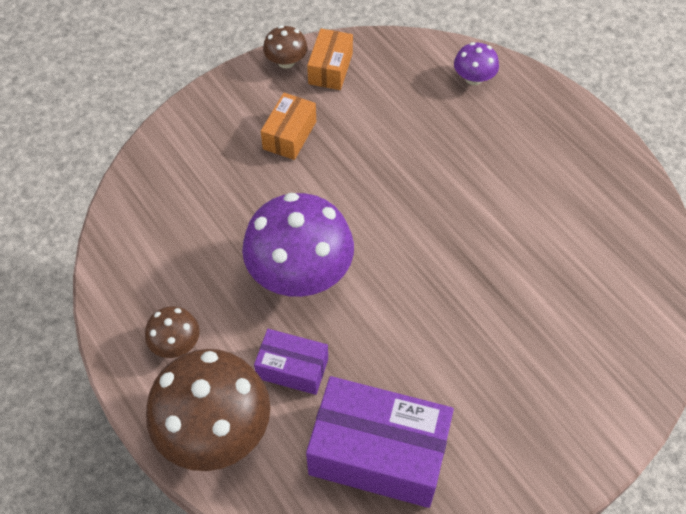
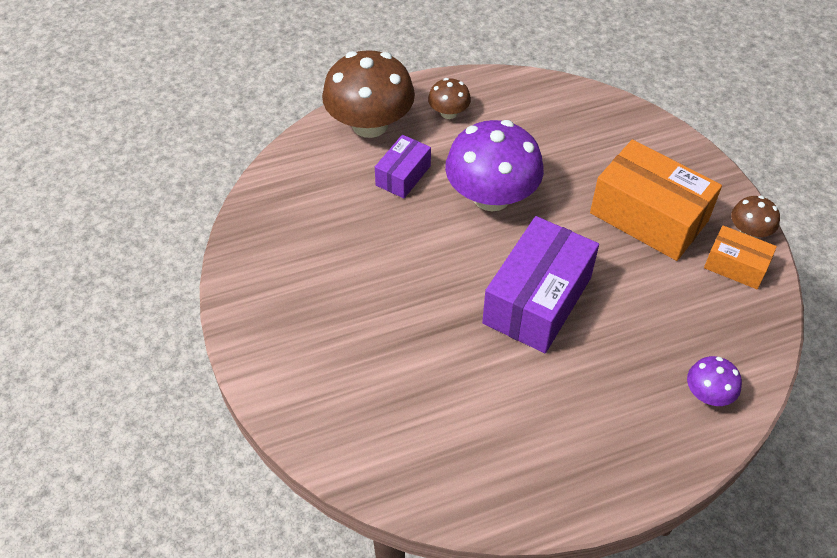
camera: 105 degrees right, 5 degrees down
orange box [261,93,316,160] -> orange box [590,139,722,261], size x1.87
purple box [306,376,454,508] -> purple box moved to [482,216,599,353]

